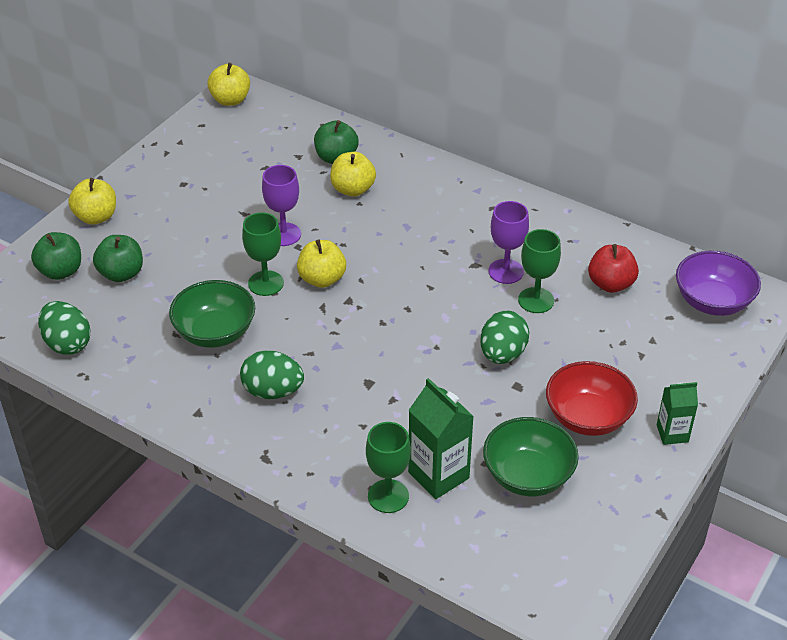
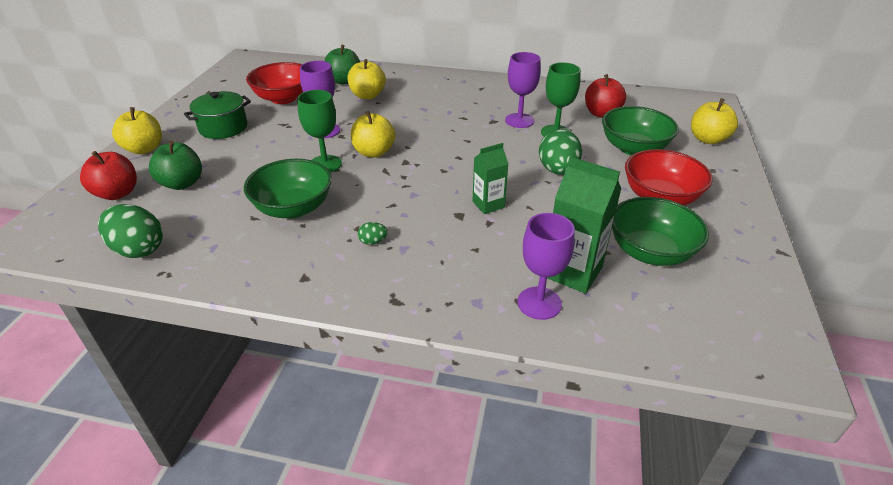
camera: 20 degrees left, 5 degrees down
green apple [31,232,81,280] -> red apple [80,151,137,200]
yellow apple [207,63,250,106] -> yellow apple moved to [691,98,738,144]
green egg [240,350,304,399] -> green egg [358,222,388,245], size x0.46
green goblet [366,422,411,513] -> purple goblet [518,213,575,320]
green carton [657,382,698,445] -> green carton moved to [472,143,509,214]
purple bowl [676,251,761,316] -> none
none -> green pot [184,91,251,139]
none -> red bowl [246,62,303,104]
none -> green bowl [602,106,679,155]

